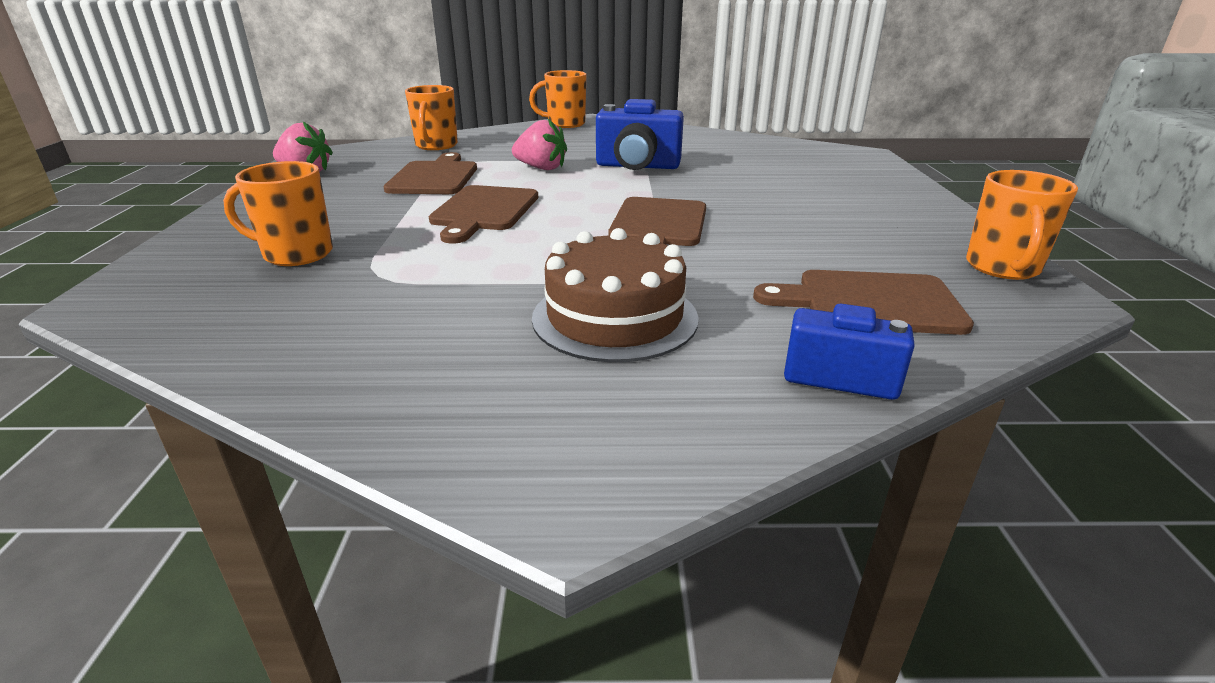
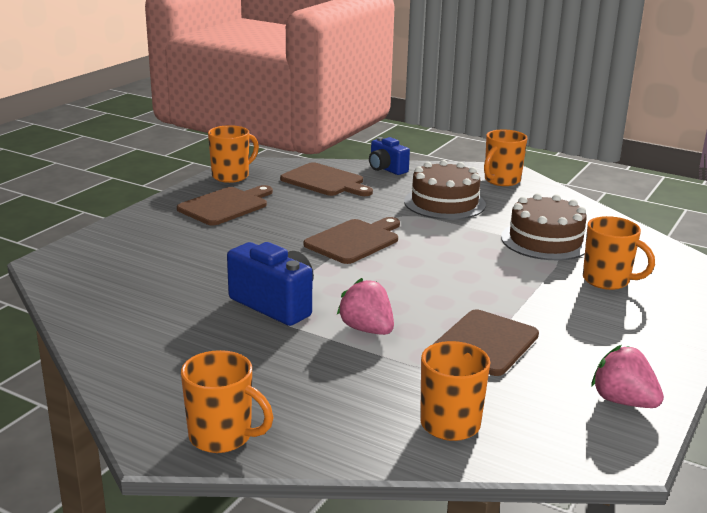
camera: 150 degrees left, 5 degrees down
brown cutting board [429,185,538,243] -> brown cutting board moved to [177,185,273,226]
none -> orange mug [484,130,528,186]
none -> brown cake [501,193,587,260]

